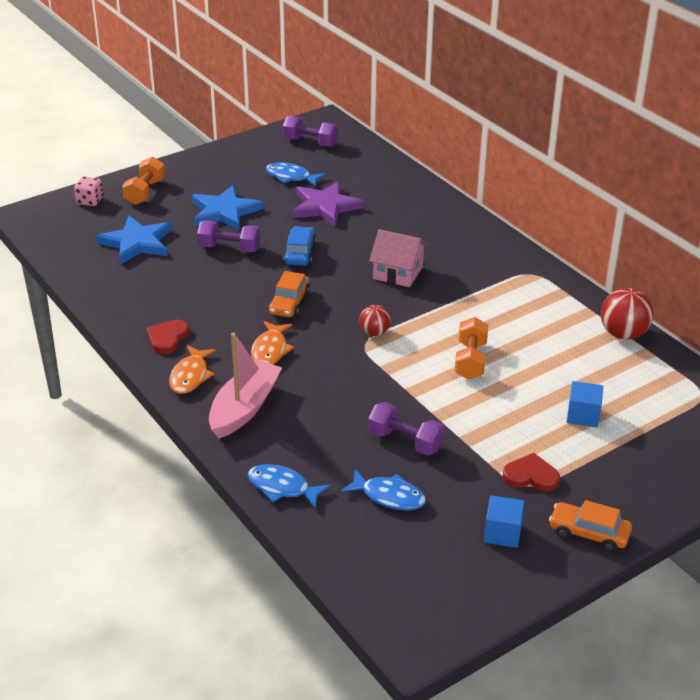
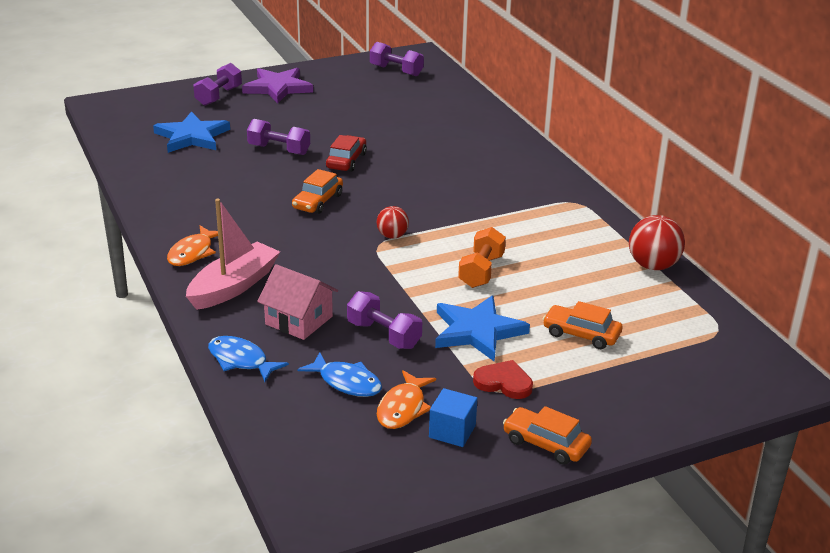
camera: 10 degrees right, 5 degrees down
pink dice [74,176,103,206] -> none
orange dumbbell [122,157,165,205] -> purple dumbbell [194,63,242,106]
red heart [146,320,190,354] -> none
blue star [192,185,263,231] -> blue star moved to [435,296,530,361]
orange fish [251,321,294,364] -> orange fish moved to [377,370,436,429]
blue fish [266,162,326,187] -> none
blue car [283,226,317,266] -> red car [326,135,367,172]
purple star [293,181,364,227] -> purple star moved to [242,68,313,104]
pink house [369,229,428,287] -> pink house moved to [257,264,338,340]
blue cube [567,381,603,427] -> orange car [543,301,622,349]

